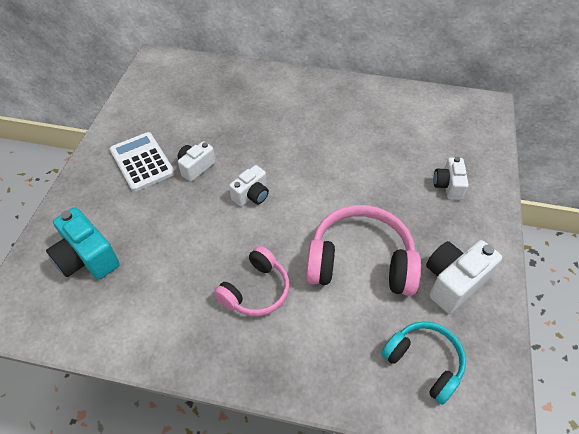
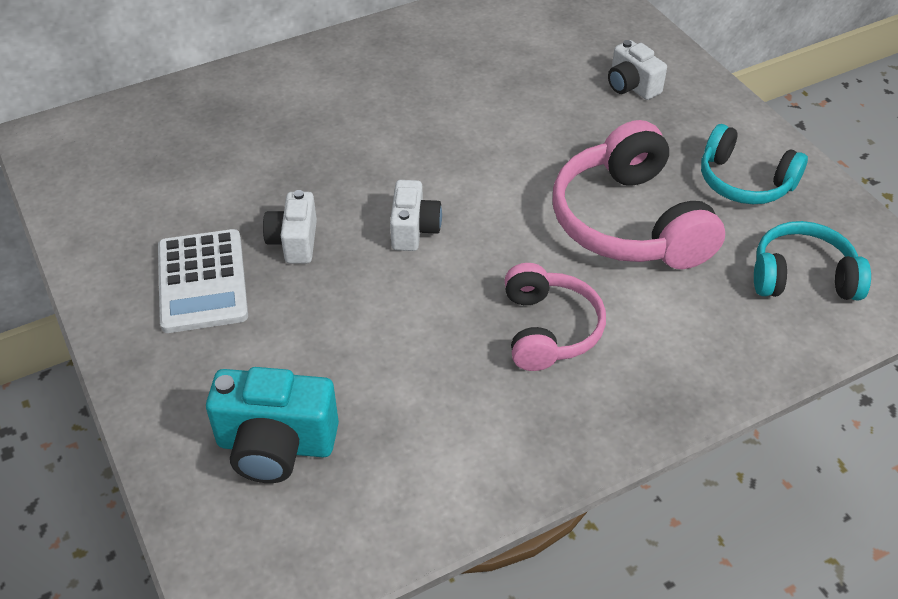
camera: 40 degrees left, 5 degrees down
white calculator [110,132,175,192] -> white calculator turned 120 degrees counterclockwise [158,229,248,333]
pink headphones [306,205,421,296] -> pink headphones turned 75 degrees counterclockwise [553,120,725,269]
white camera [426,240,502,313] -> turquoise headphones [701,124,808,204]

